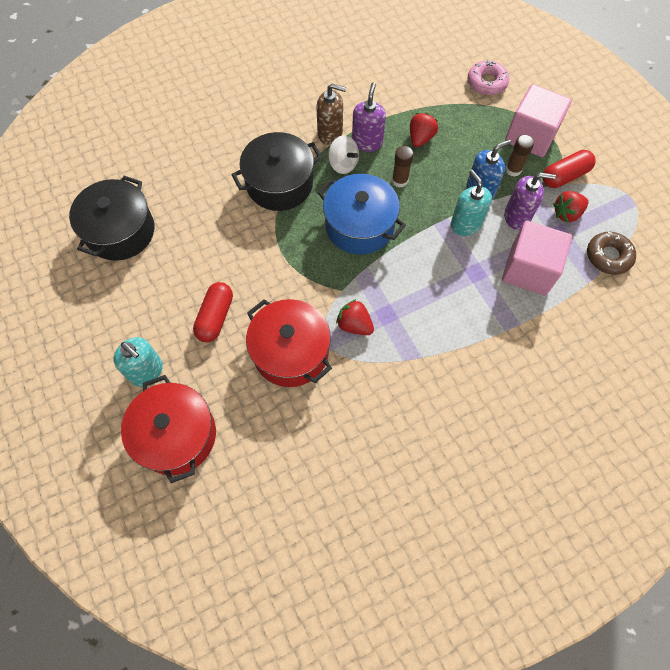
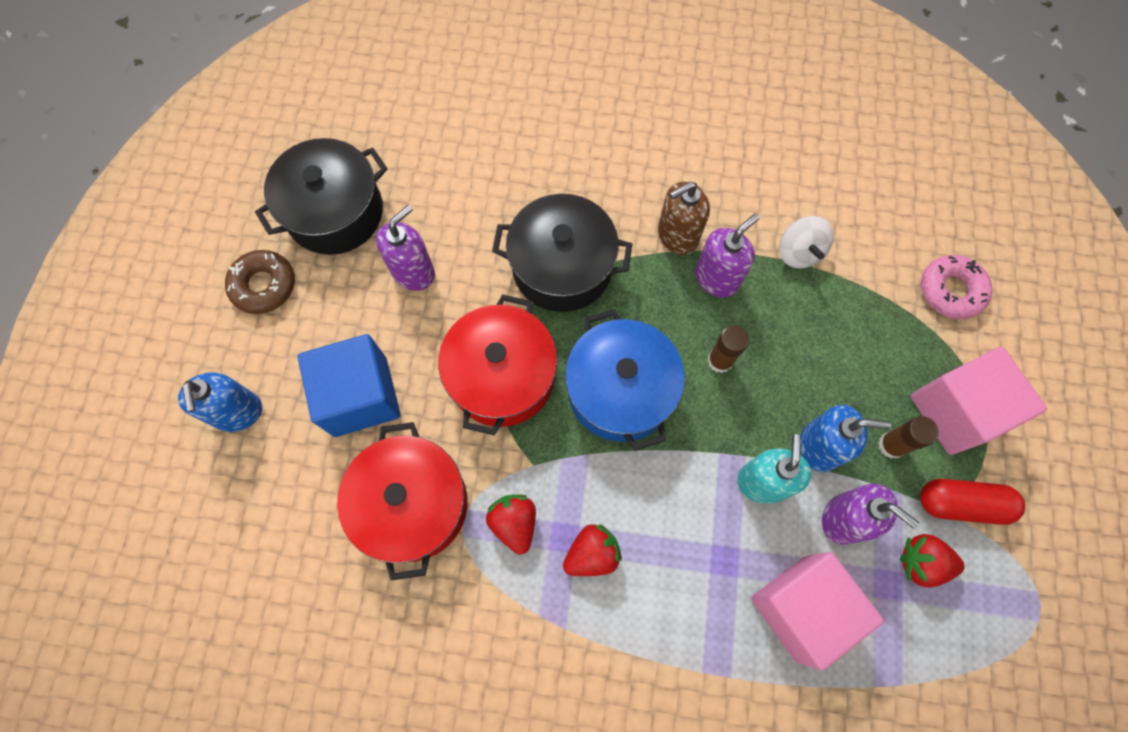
camera: 35 degrees right, 5 degrees up
turquoise soap dispenser [113,337,163,387] -> blue soap dispenser [178,372,262,432]
red pot [121,375,216,483] -> red pot moved to [438,294,557,435]
red capsule [193,282,233,342] -> blue cube [298,334,401,437]
brown soap dispenser [316,83,346,145] -> brown soap dispenser turned 105 degrees clockwise [658,182,710,255]
white spinning top [328,135,359,174] -> white spinning top moved to [779,216,834,268]
red strawberry [410,113,438,147] -> red strawberry moved to [563,524,622,576]
brown donut [587,232,636,275] -> brown donut moved to [225,250,295,314]
none -> purple soap dispenser [376,205,435,291]

